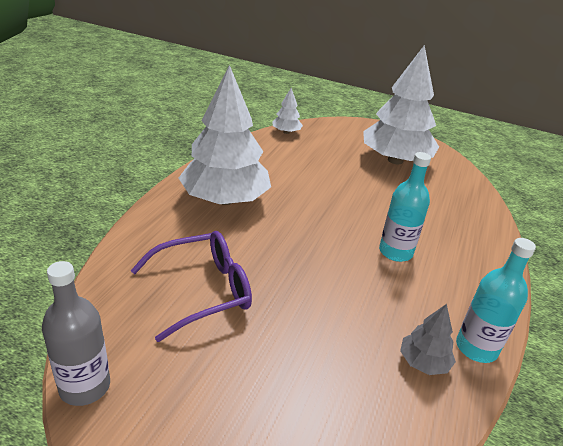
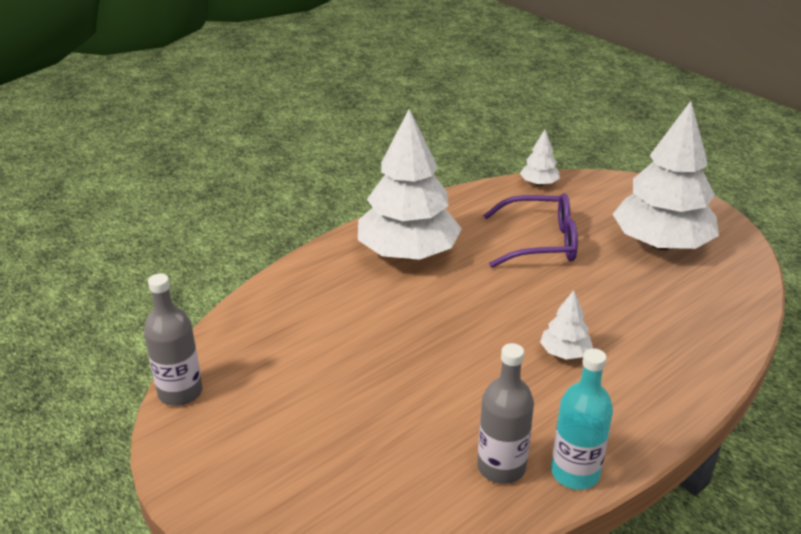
camera: 30 degrees right, 0 degrees up
purple glasses [130,231,252,342] -> purple glasses moved to [483,193,578,268]
turquoise bottle [379,152,431,262] -> white tree [540,290,593,359]
grey tree [400,304,456,375] -> grey bottle [477,343,534,484]

